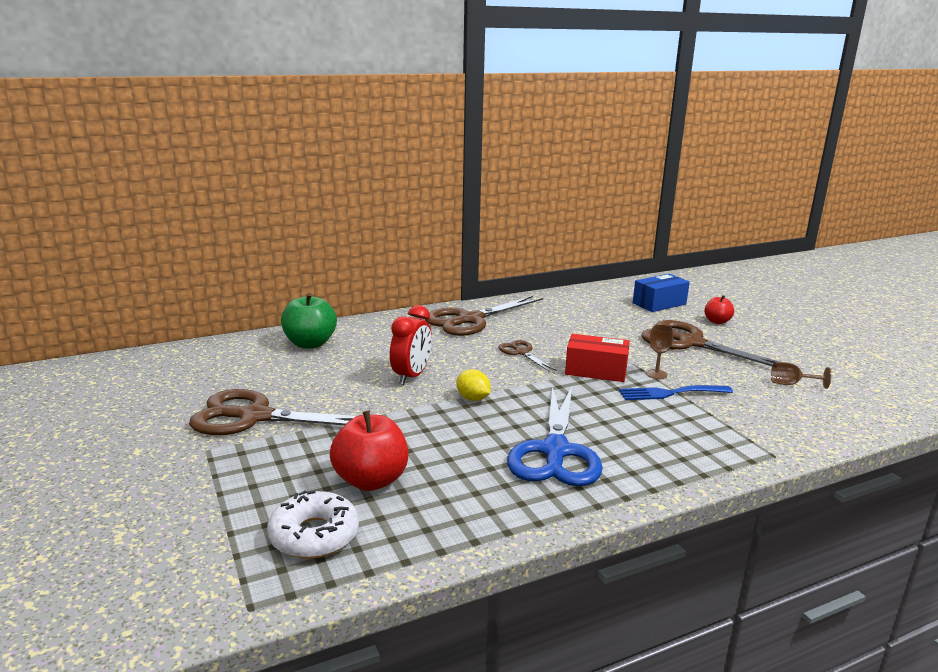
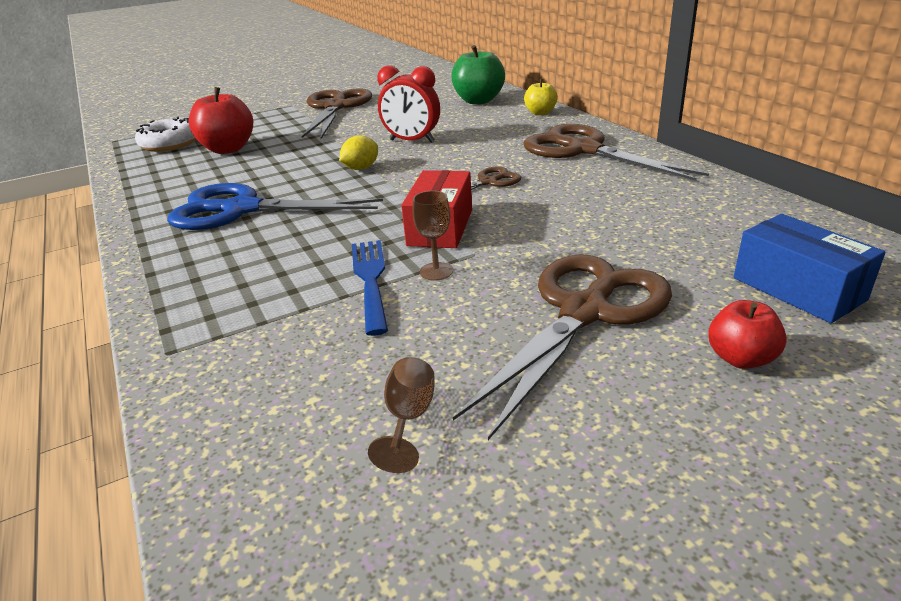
camera: 90 degrees right, 10 degrees up
none -> yellow apple [524,79,558,115]

